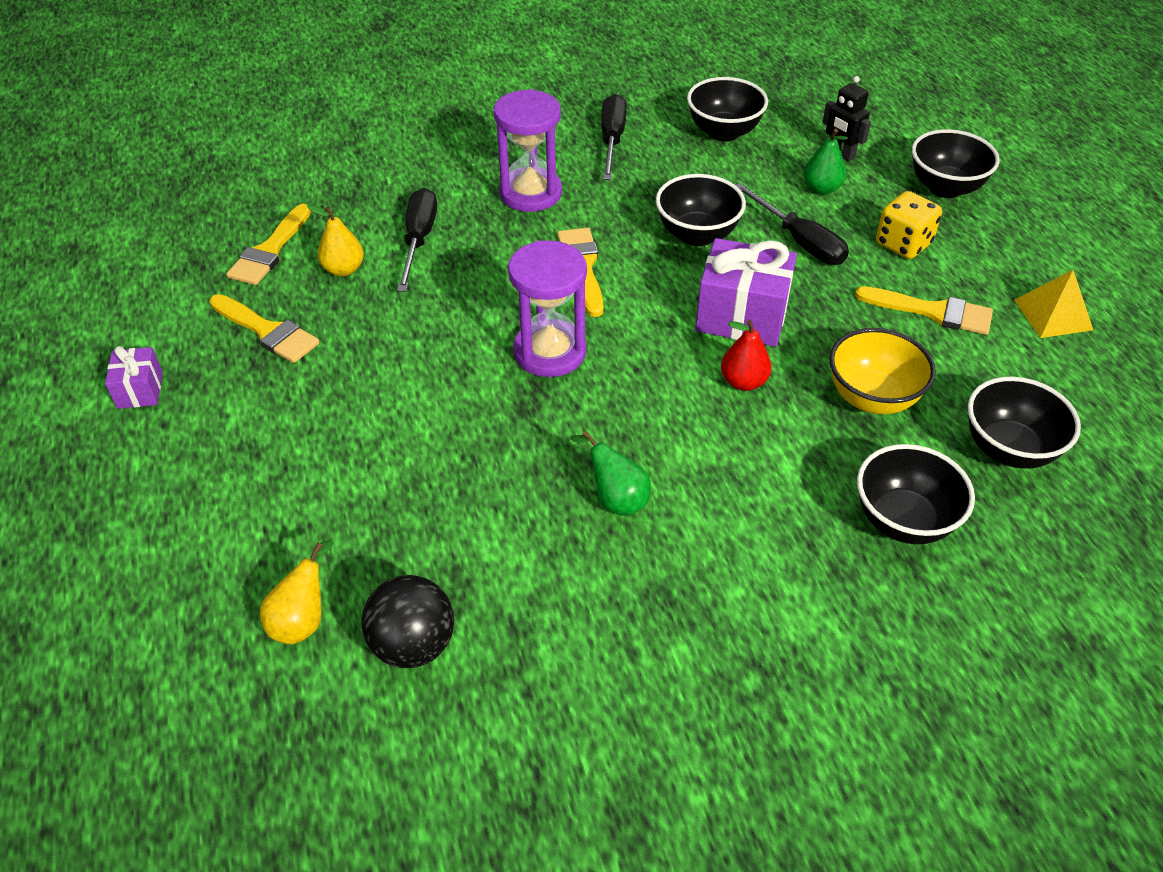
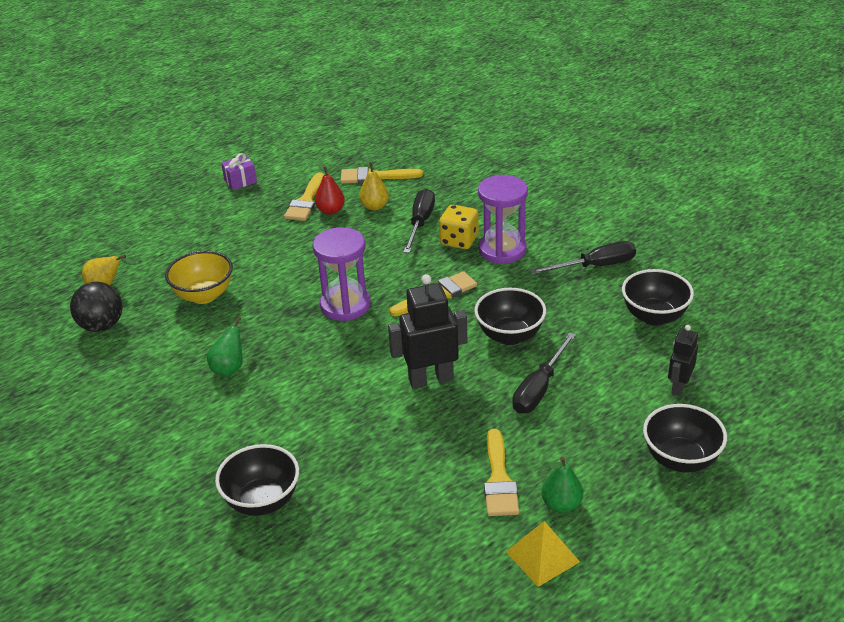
camera: 70 degrees right, 10 degrees down
black screwdriver [397,188,437,292] -> black screwdriver turned 60 degrees counterclockwise [403,189,435,253]
purple gift [695,238,797,347] -> black robot [388,274,467,388]
red pear [721,320,771,391] -> red pear moved to [315,161,345,215]
green pear [804,129,848,195] -> green pear moved to [541,457,583,513]
yellow bowl [829,328,936,414] -> yellow bowl moved to [165,251,233,304]
yellow dice [876,191,942,259] -> yellow dice moved to [439,205,479,249]
black bowl [968,377,1081,469] -> none

